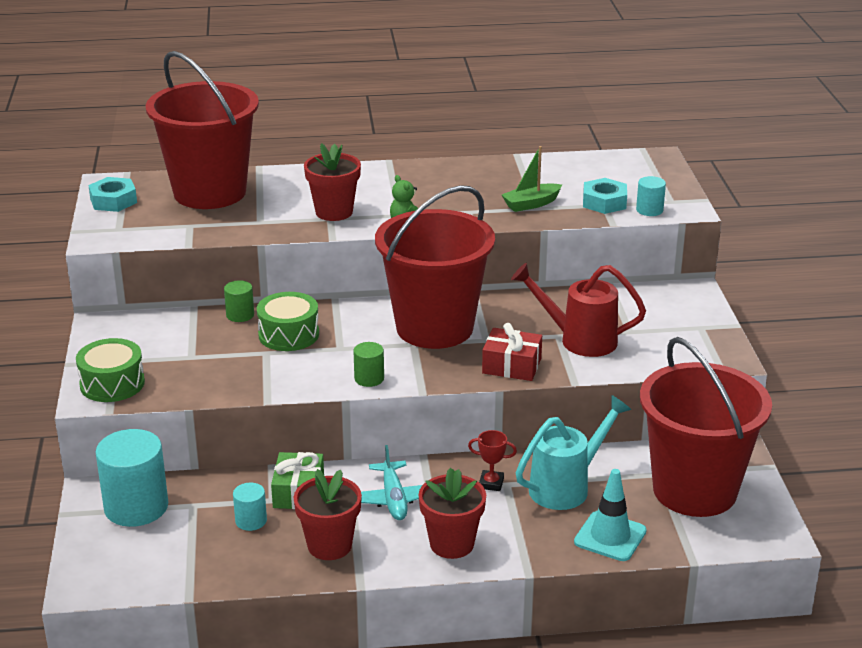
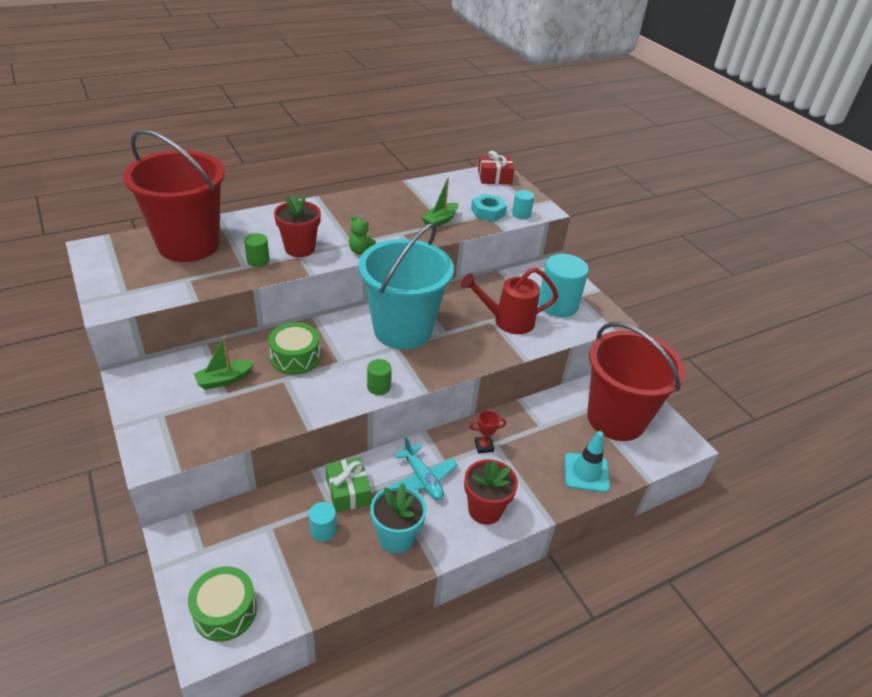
camera: 25 degrees left, 10 degrees up
green drum [76,338,145,402] -> green drum moved to [188,567,257,642]
turquoise nut [88,177,137,212] -> none
turquoise cylinder [95,429,168,527] -> turquoise cylinder moved to [538,254,589,317]
green cylinder [224,280,254,322] -> green cylinder moved to [244,233,270,267]
red flower pot [294,469,362,560] -> turquoise flower pot [370,483,427,554]
red bucket [375,185,495,349] -> turquoise bucket [358,222,454,350]
red gift [482,323,542,381] -> red gift moved to [478,151,515,184]
turquoise watering can [516,395,631,510] -> none
none -> green boat [193,336,255,390]

